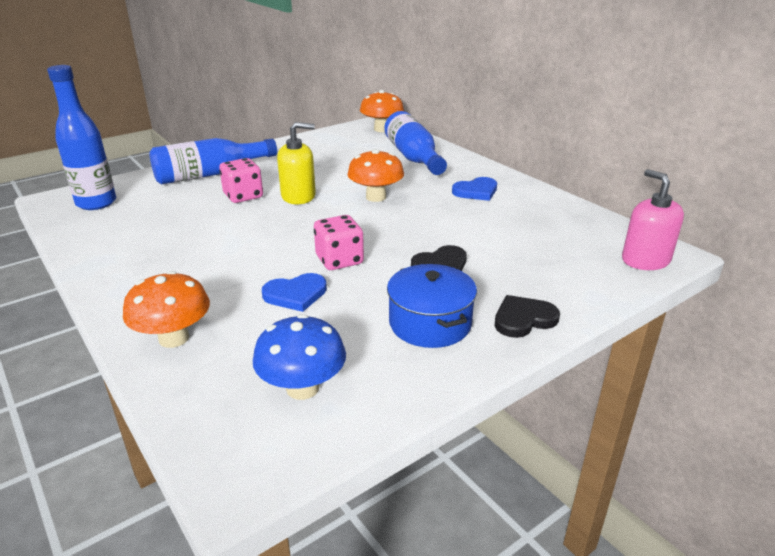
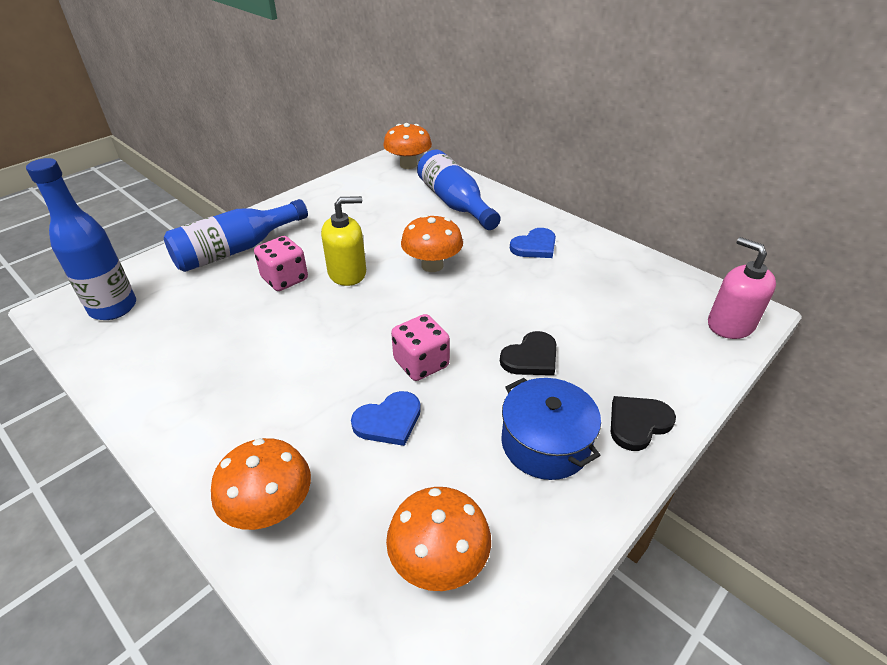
camera: 10 degrees left, 10 degrees up
blue mushroom [253,314,346,400] -> orange mushroom [386,487,491,591]

